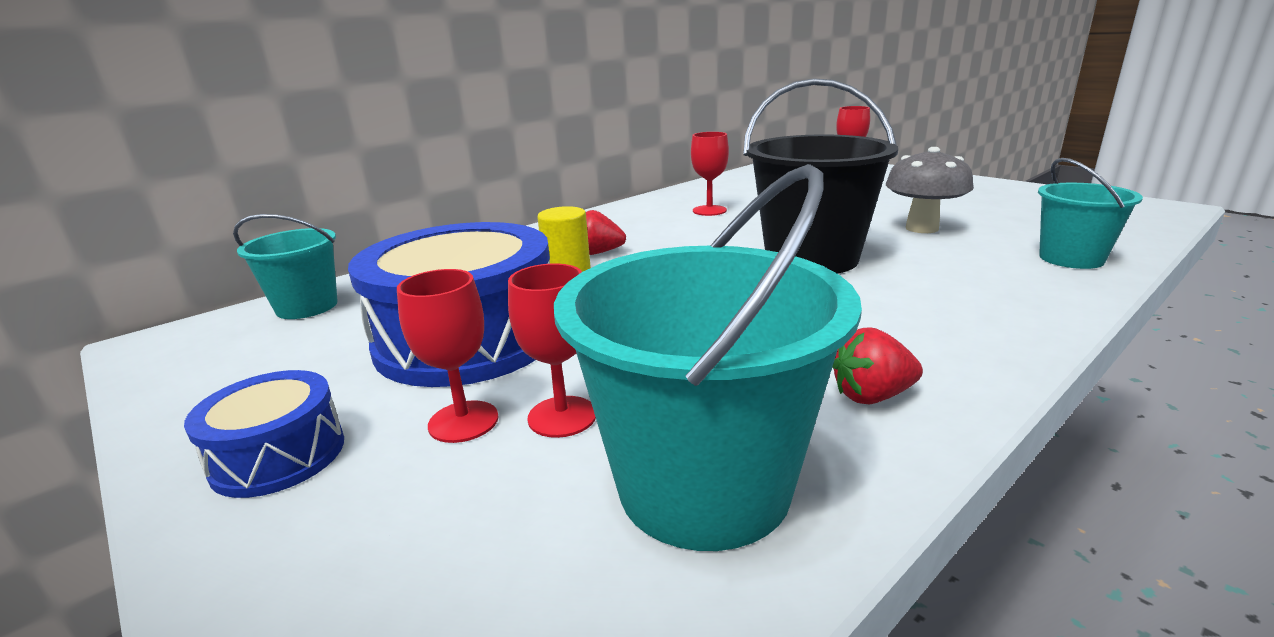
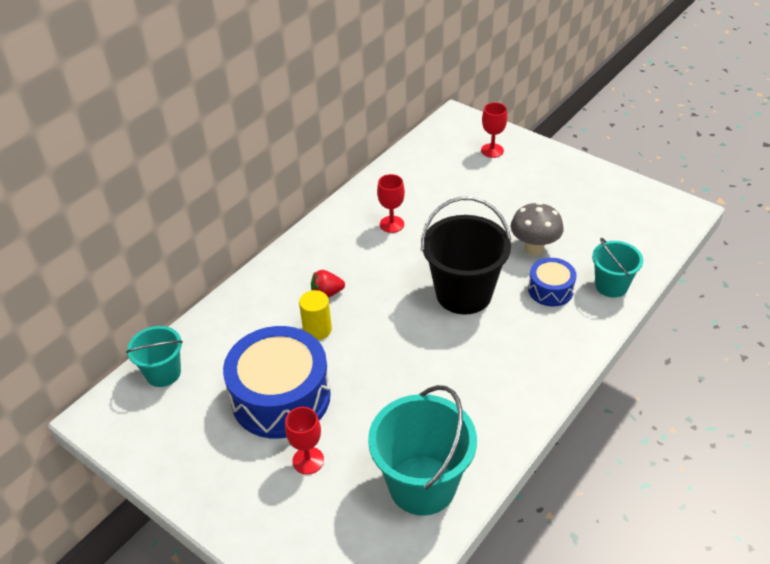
camera: 10 degrees left, 20 degrees up
blue drum [184,370,344,498] -> blue drum moved to [528,258,577,306]
red goblet [508,264,596,438] -> none
red strawberry [833,327,923,404] -> none

